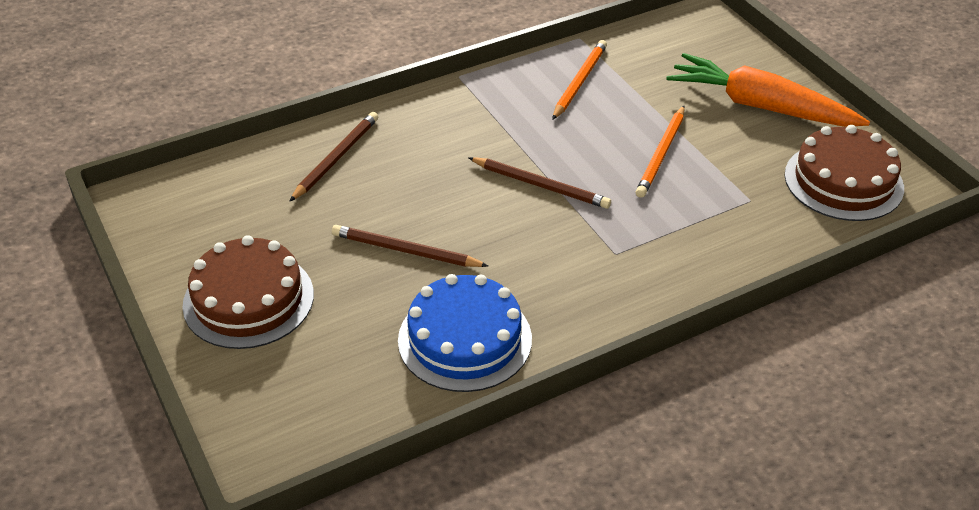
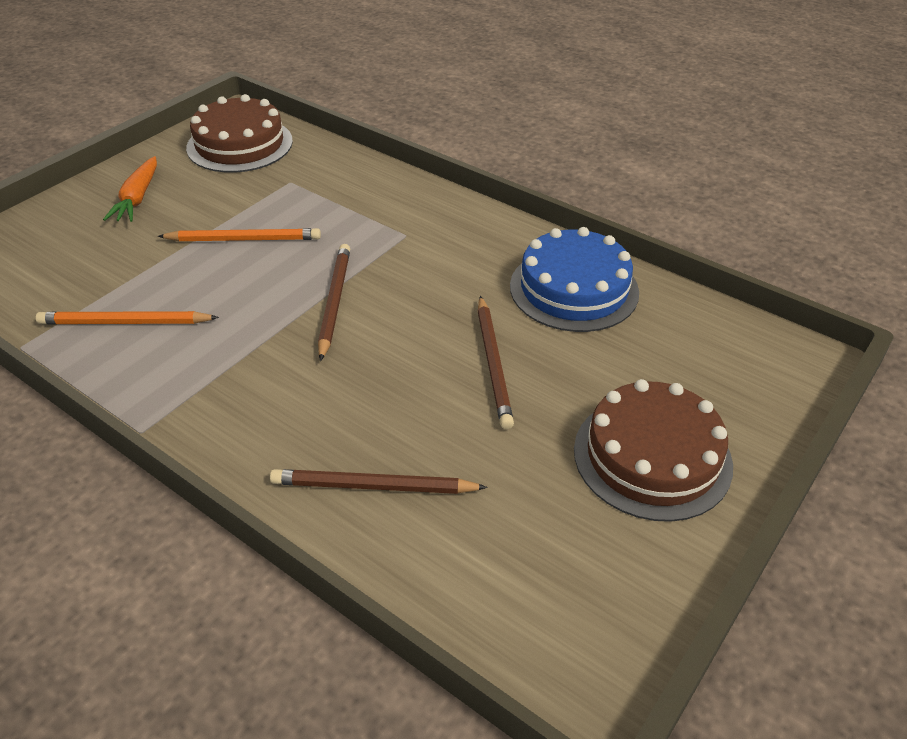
camera: 115 degrees left, 0 degrees up
orange carrot [666,53,870,127] -> orange carrot [103,156,157,222], size x0.55

